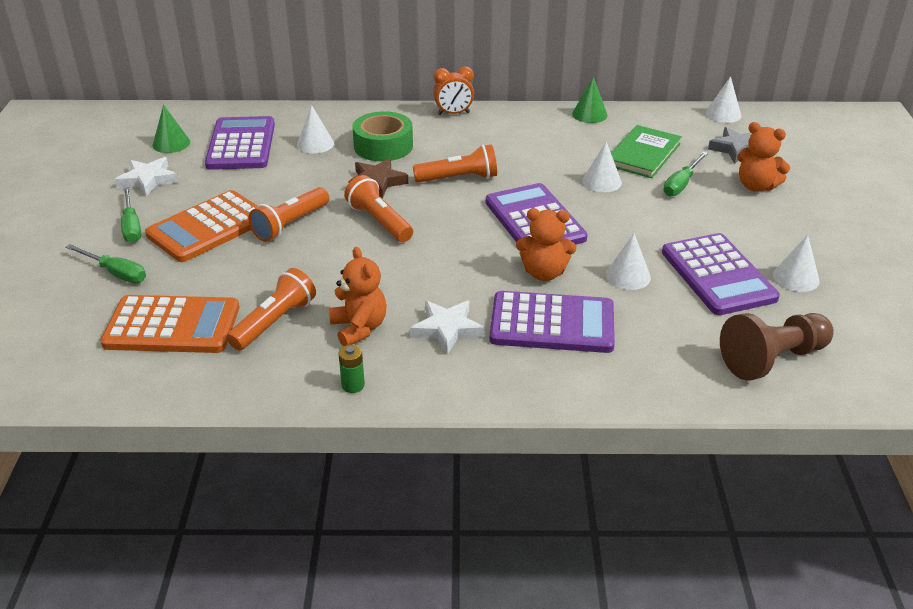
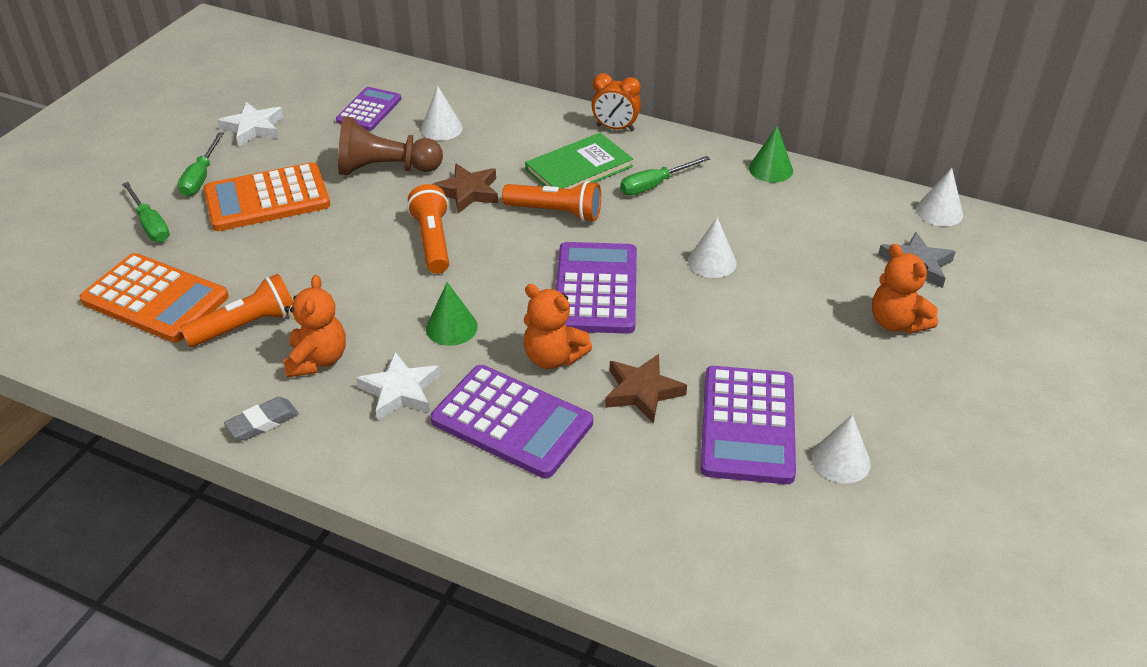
camera: 25 degrees right, 5 degrees up
green cone [153,105,190,153] -> green cone moved to [426,282,478,346]
purple calculator [205,116,275,170] -> purple calculator [336,87,401,131], size x0.62
orange flashlight [248,187,329,242] -> none
green battery [338,345,365,393] -> grey eraser [224,397,299,441]
green tape [352,111,413,161] -> none
white cone [606,233,651,290] -> brown star [605,354,687,423]
green book [611,125,682,178] -> green book moved to [525,133,633,189]
green screwdriver [663,152,708,196] -> green screwdriver moved to [620,156,710,195]
brown pawn [720,313,834,380] -> brown pawn moved to [338,116,443,175]

